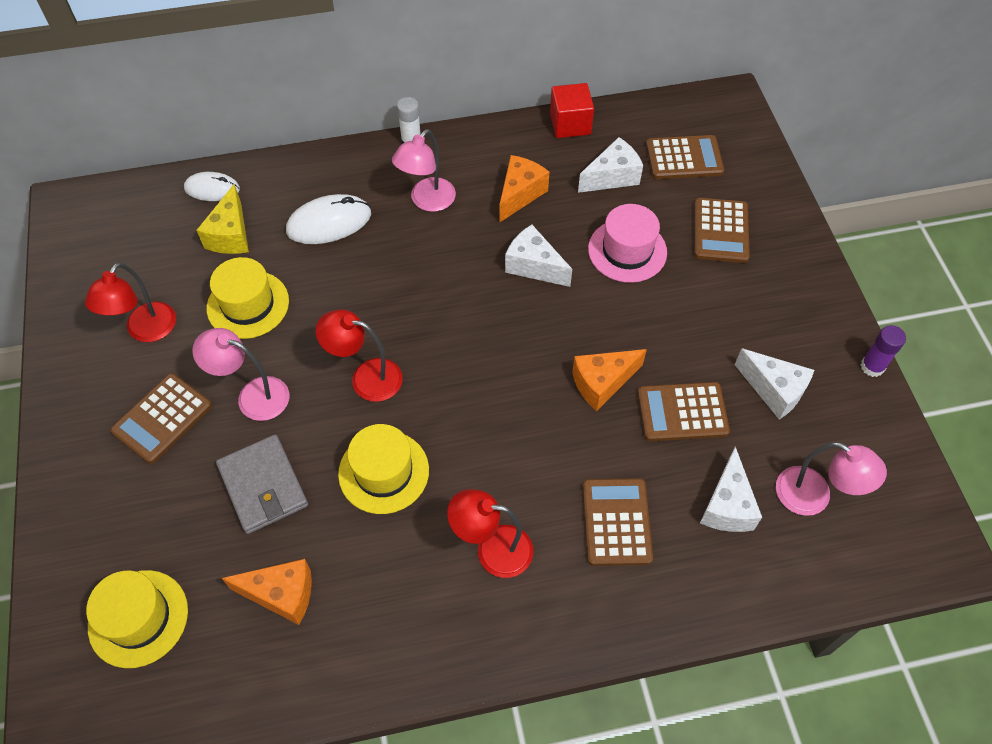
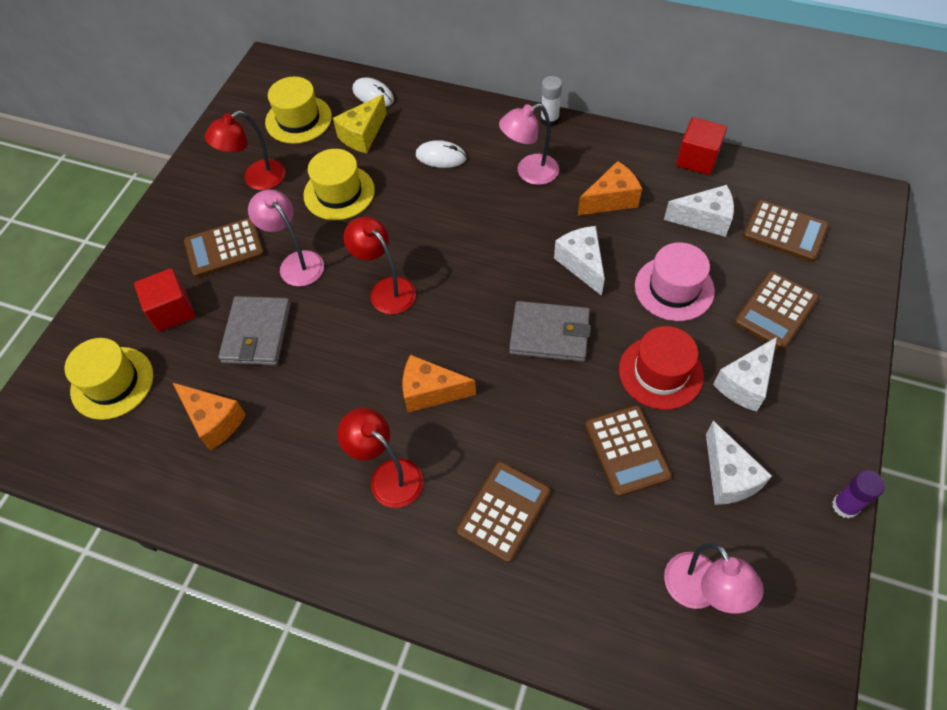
camera: 35 degrees right, 0 degrees up
white mouse [286,194,371,244] -> white mouse [416,140,467,168], size x0.66
yellow hat [338,424,429,514] -> yellow hat moved to [265,77,332,144]
orange cheese [572,349,647,411] -> orange cheese moved to [403,355,476,412]
brown calculator [638,382,730,441] -> brown calculator turned 135 degrees counterclockwise [585,405,672,497]
white cheese [700,447,762,532] -> white cheese moved to [713,337,777,412]
none -> red cube [134,268,195,332]
none -> grey wallet [509,301,591,362]
none -> red hat [619,326,704,410]

